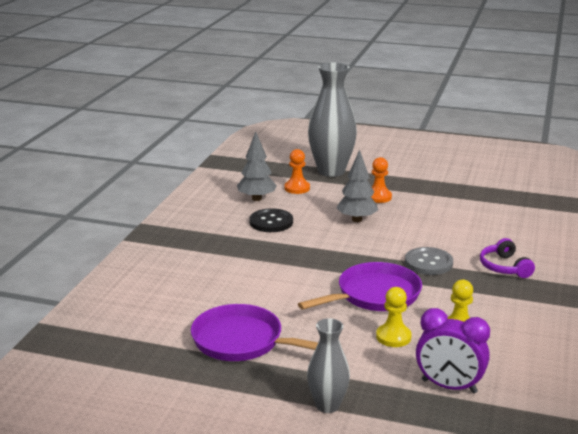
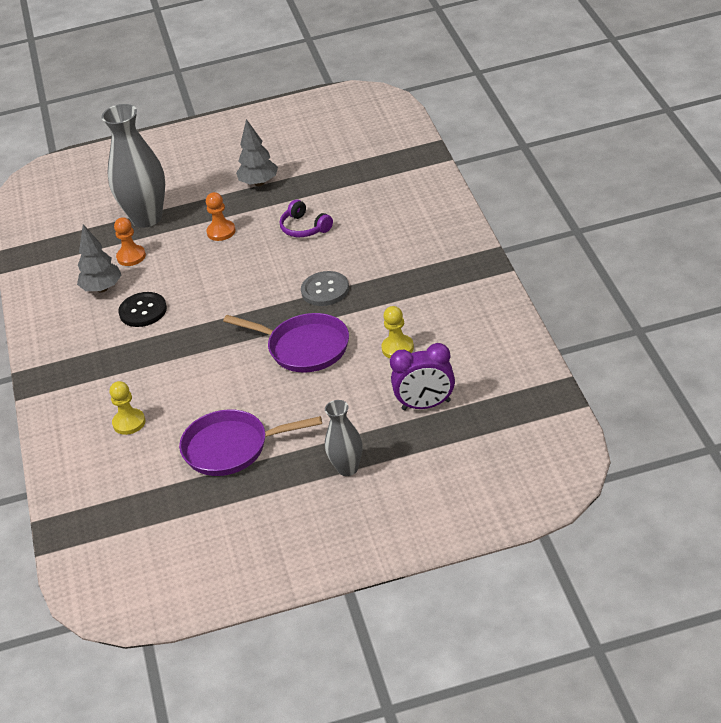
camera: 25 degrees left, 15 degrees up
purple pan [298,262,422,311] -> purple pan turned 90 degrees clockwise [223,313,349,373]
grey tree [336,149,378,222] -> grey tree moved to [236,119,278,186]
yellow pawn [376,287,412,347] -> yellow pawn moved to [110,381,145,435]
purple headphones [480,238,535,278] -> purple headphones moved to [280,199,333,237]

